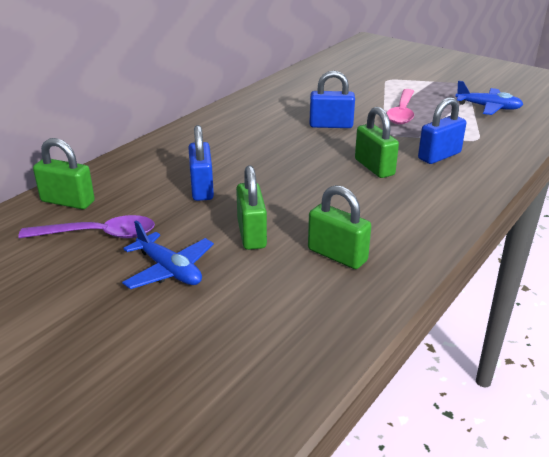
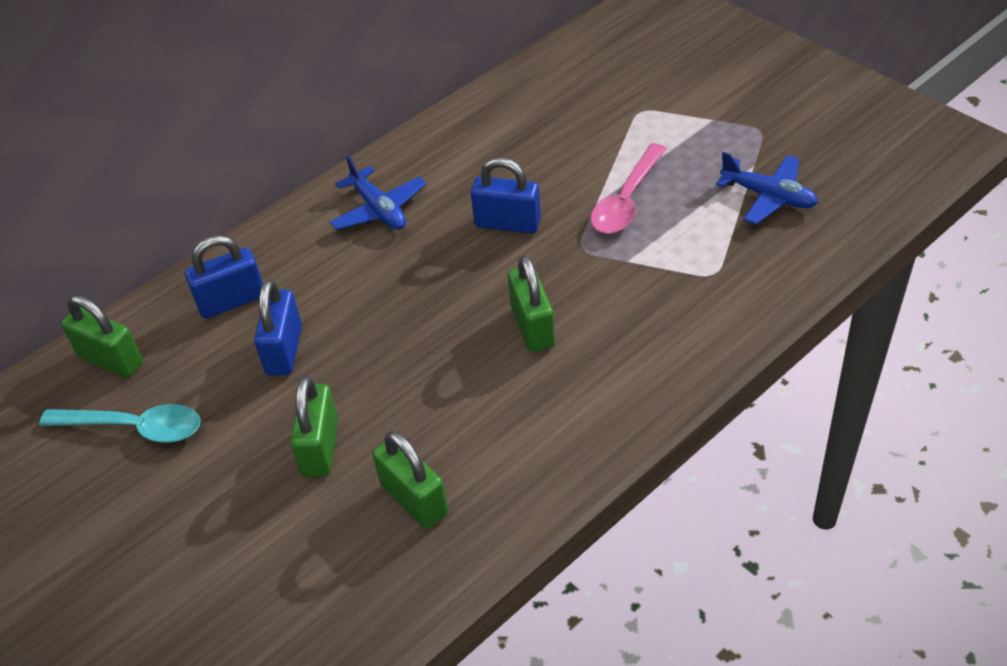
camera: 15 degrees right, 15 degrees up
purple spoon [18,215,155,238] -> turquoise spoon [39,404,201,442]
blue plane [122,220,214,289] -> blue plane moved to [330,156,426,230]
blue padlock [418,97,466,164] -> blue padlock moved to [185,235,263,318]

